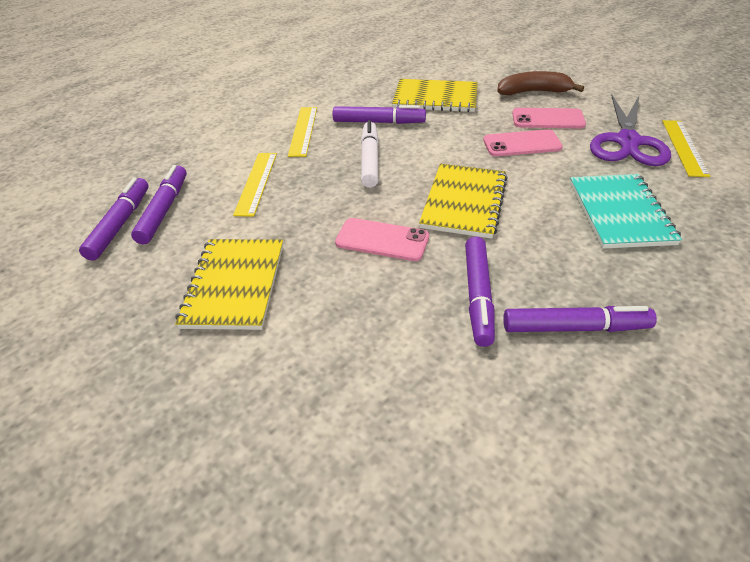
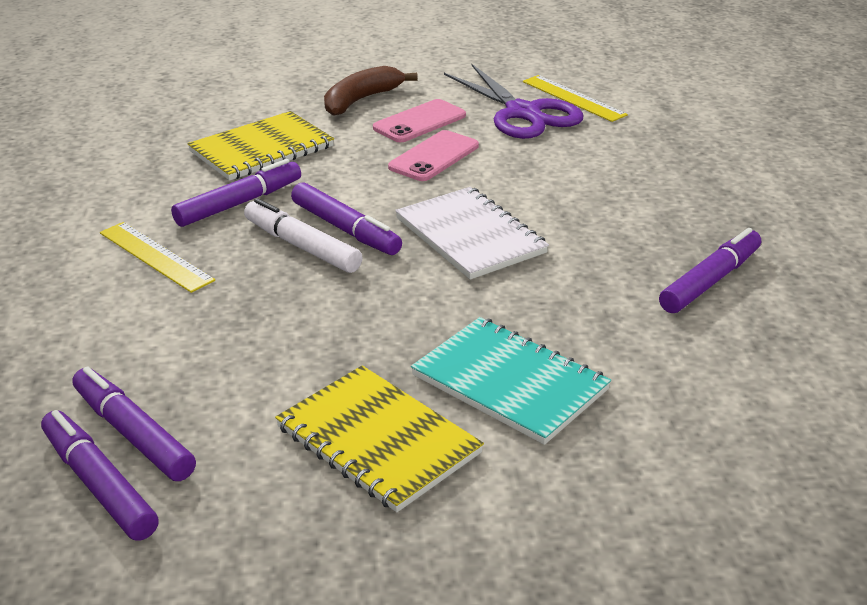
camera: 50 degrees left, 10 degrees down
yellow ruler [233,153,277,217] -> none
pink phone [335,218,429,261] -> none
yellow notebook [419,164,508,239] -> white notebook [395,187,549,280]
purple marker [465,236,495,347] -> purple marker moved to [291,182,402,255]
turquoise notebook [570,174,682,249] -> turquoise notebook moved to [411,317,611,445]

